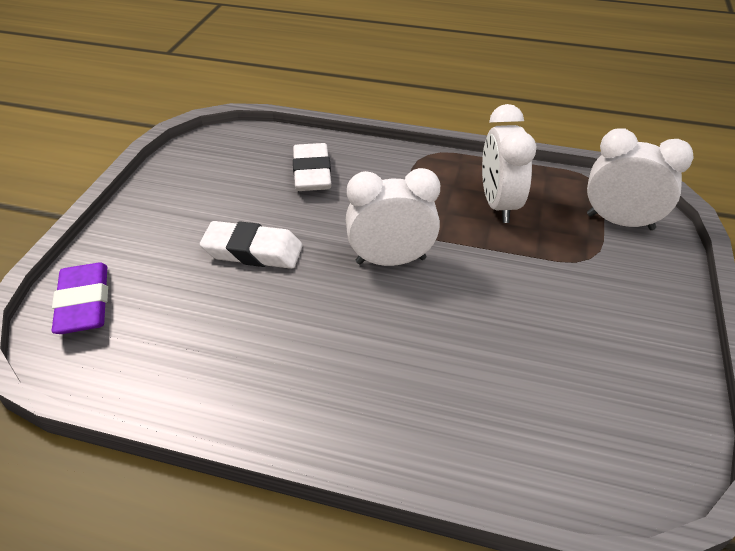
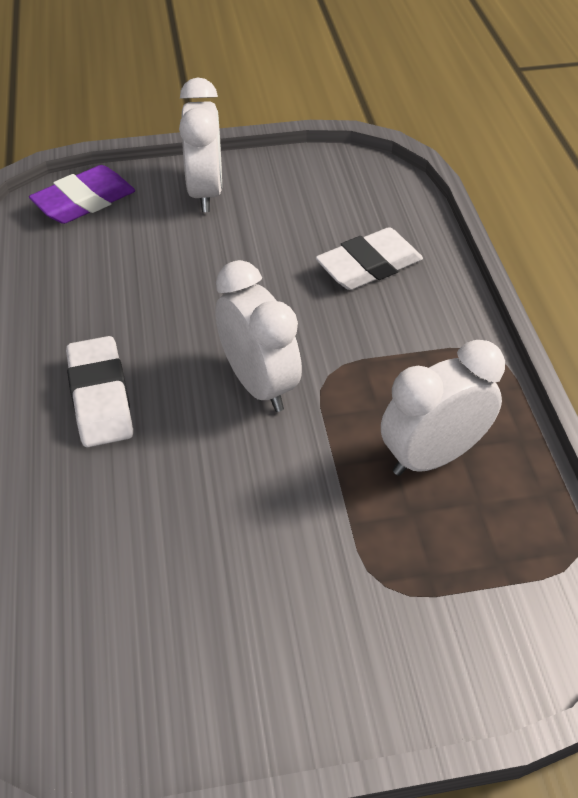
camera: 65 degrees right, 5 degrees up
white eraser [200,221,303,269] -> white eraser moved to [66,336,133,447]
white clock [587,128,694,230] -> white clock moved to [179,77,222,212]

